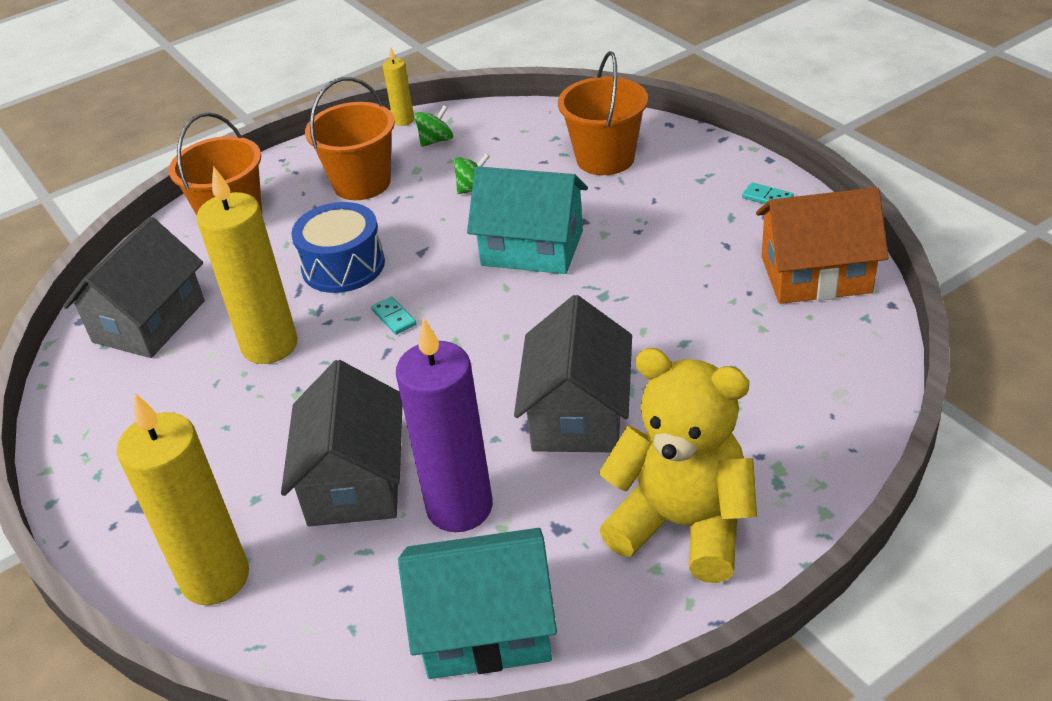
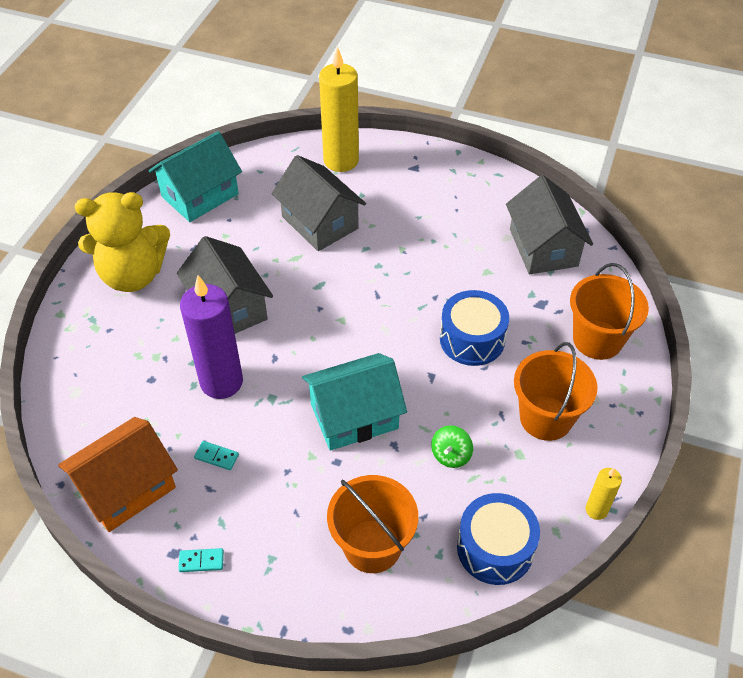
camera: 140 degrees right, 10 degrees up
yellow candle [197,166,298,364] -> none
turquoise domino [371,297,417,335] -> turquoise domino moved to [194,441,239,470]
purple candle [396,317,493,532] -> purple candle moved to [180,275,243,399]
green spinning top [414,105,453,147] -> none
none -> blue drum [457,493,540,585]

